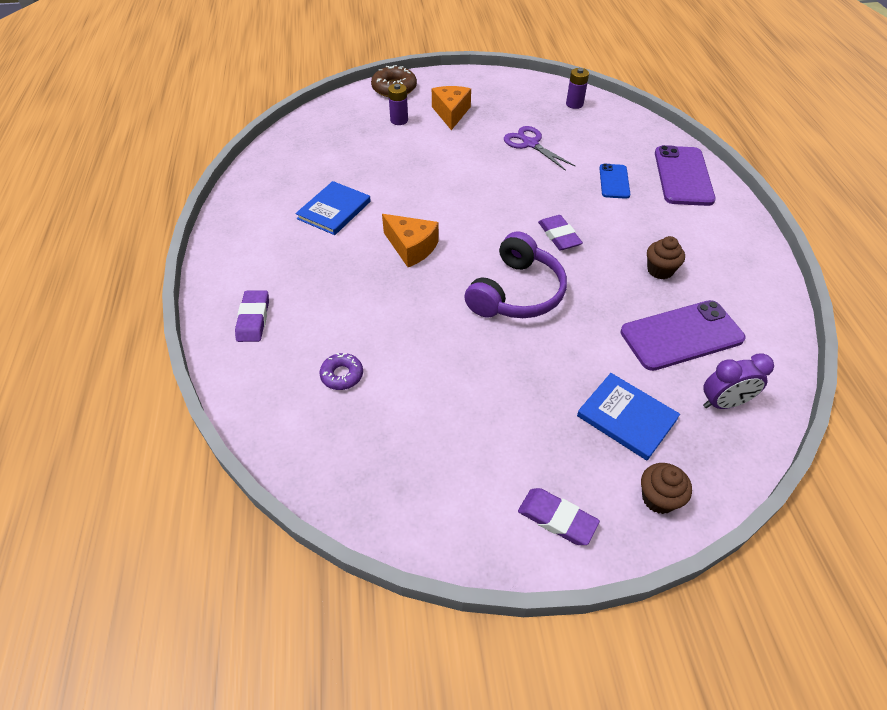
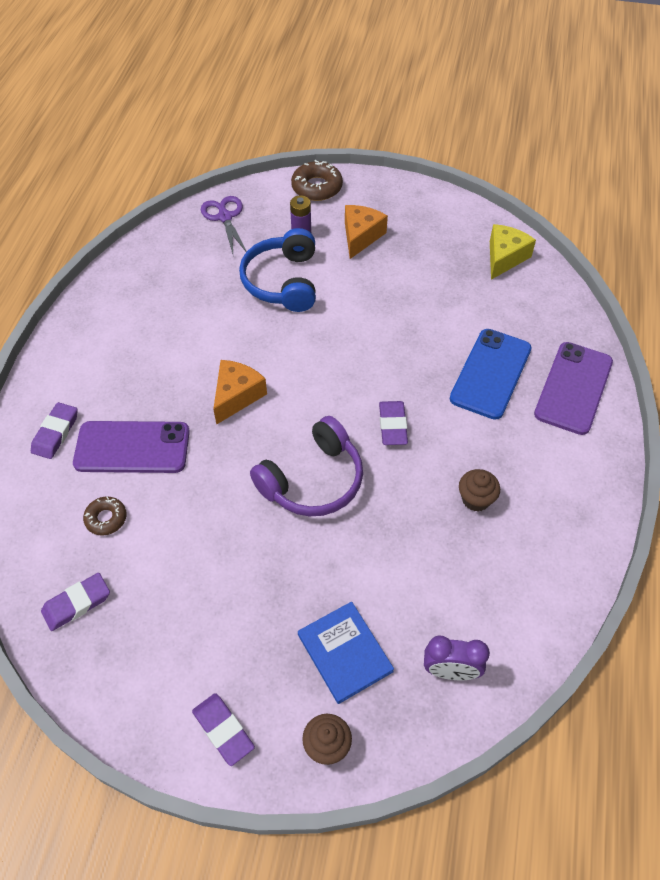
camera: 20 degrees right, 5 degrees up
blue book [296,181,371,235] -> none
purple donut [319,353,363,390] -> brown donut [83,497,127,535]
orange cheese [382,214,439,267] -> orange cheese turned 120 degrees counterclockwise [213,360,267,425]
purple scissors [504,126,575,171] -> purple scissors moved to [201,196,247,254]
purple battery [566,68,589,109] -> yellow cheese [490,224,536,280]
blue phone [599,164,630,199] -> blue phone [450,329,532,420], size x1.76
purple phone [620,300,745,371] -> purple phone moved to [73,421,190,473]
none -> purple eraser [41,573,110,631]
none -> blue headphones [239,228,316,312]

